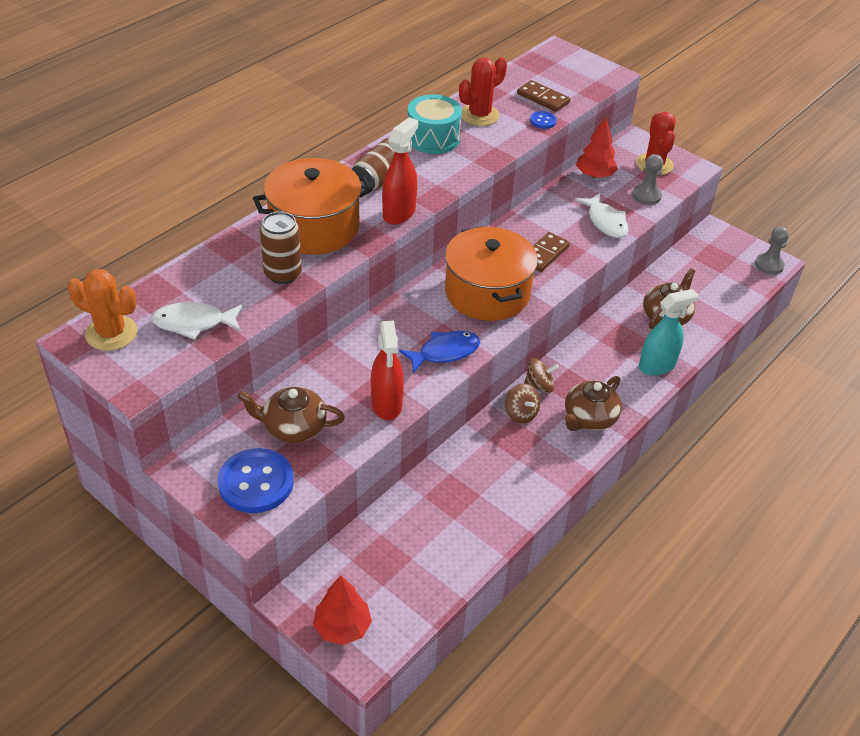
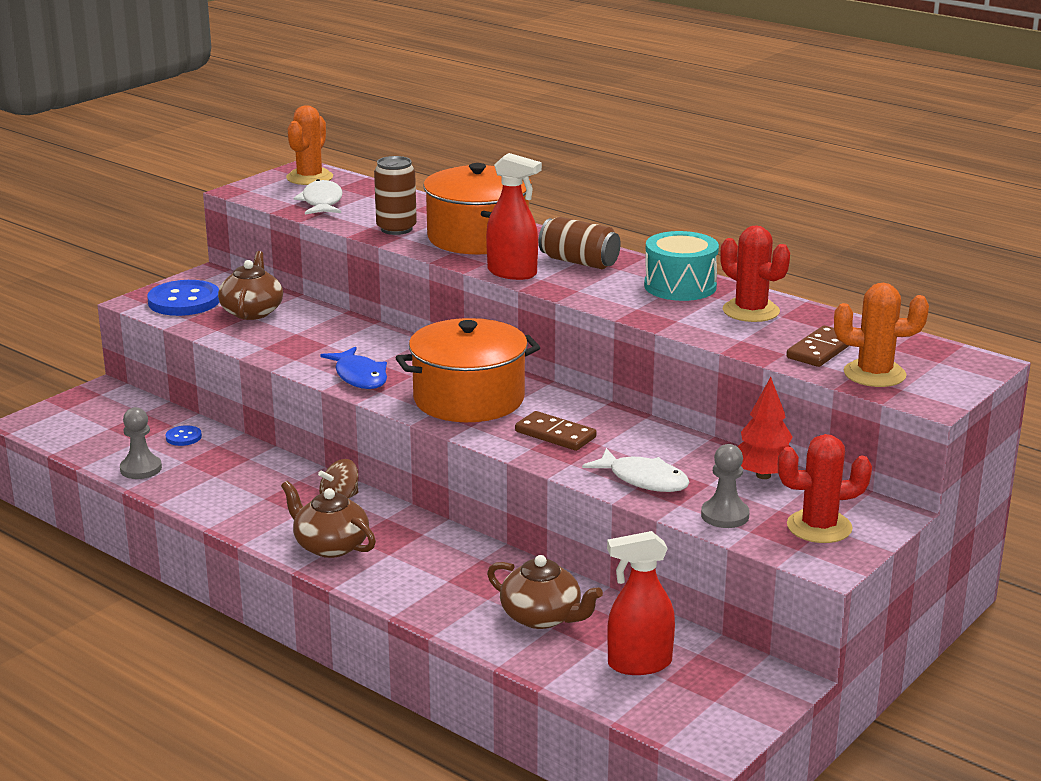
camera: 90 degrees right, 20 degrees down
red tree [313,576,372,645] -> none
red spray bottle [371,321,404,420] -> red spray bottle moved to [607,531,675,675]
brown spinning top [524,358,559,393] -> none
blue button [530,111,557,129] -> blue button moved to [166,425,202,446]
white fish [575,193,628,238] -> white fish turned 120 degrees counterclockwise [582,448,690,492]
turquoise spray bottle [639,289,698,376] -> none
grey pawn [755,227,789,275] -> grey pawn moved to [120,407,162,479]
none -> orange cactus [834,283,929,387]

